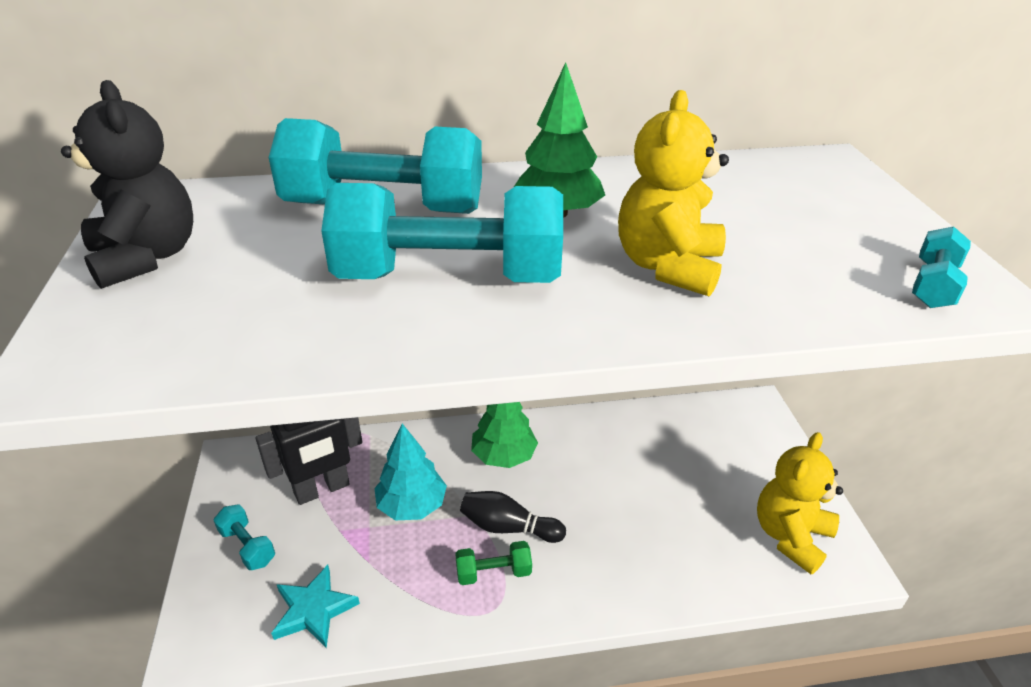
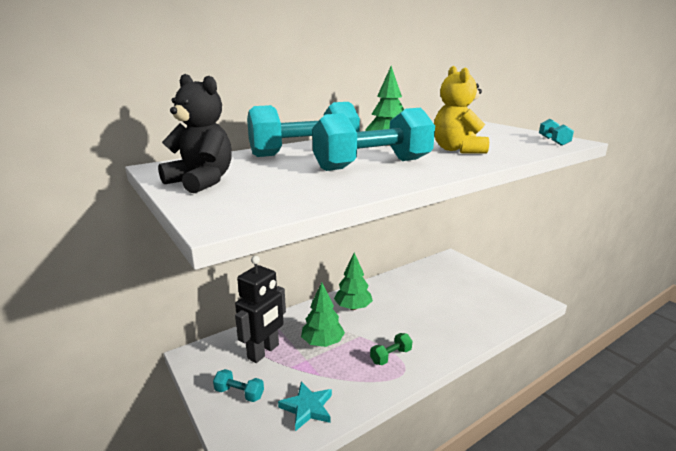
camera: 25 degrees left, 15 degrees down
turquoise tree [375,424,447,520] -> green tree [301,282,345,347]
black bowling pin [460,491,566,543] -> none
yellow teddy bear [757,432,843,574] -> none

